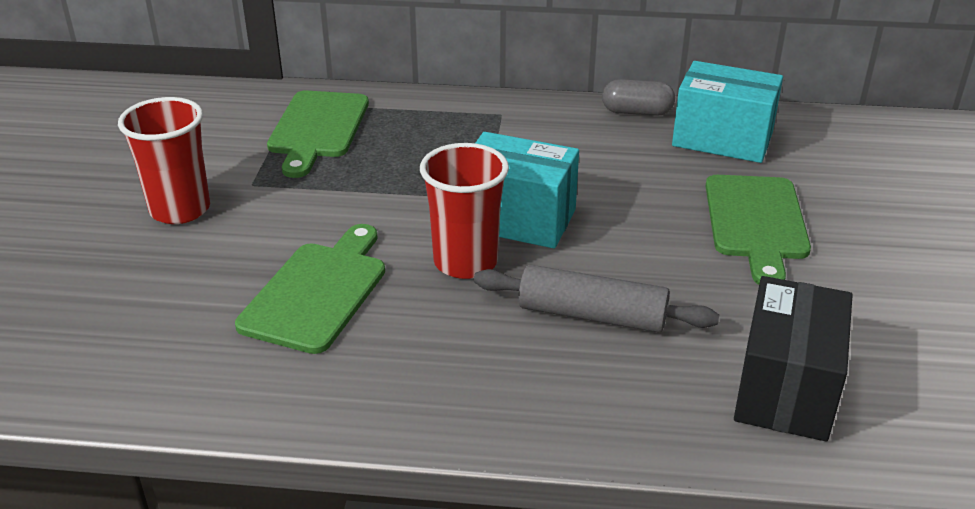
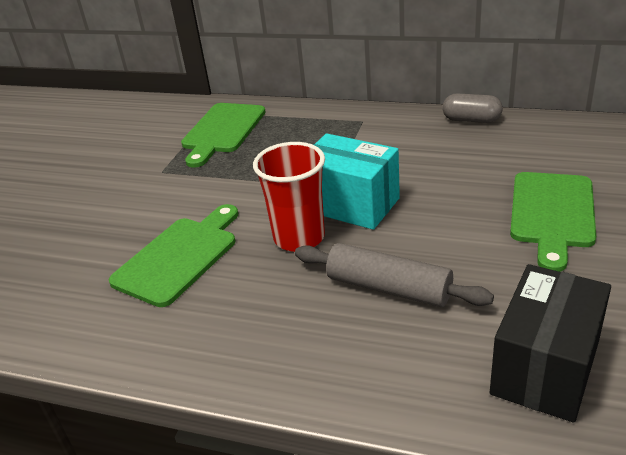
camera: 15 degrees right, 0 degrees up
red cup [118,97,210,224] -> none
turquoise box [672,61,783,163] -> none

